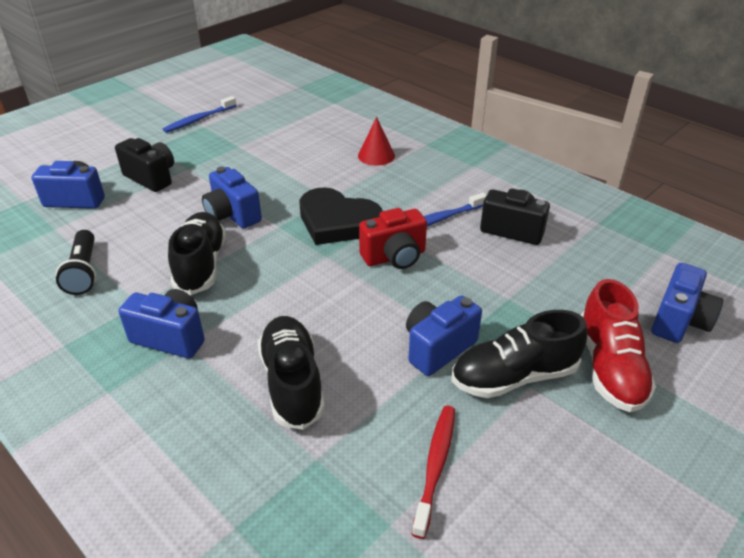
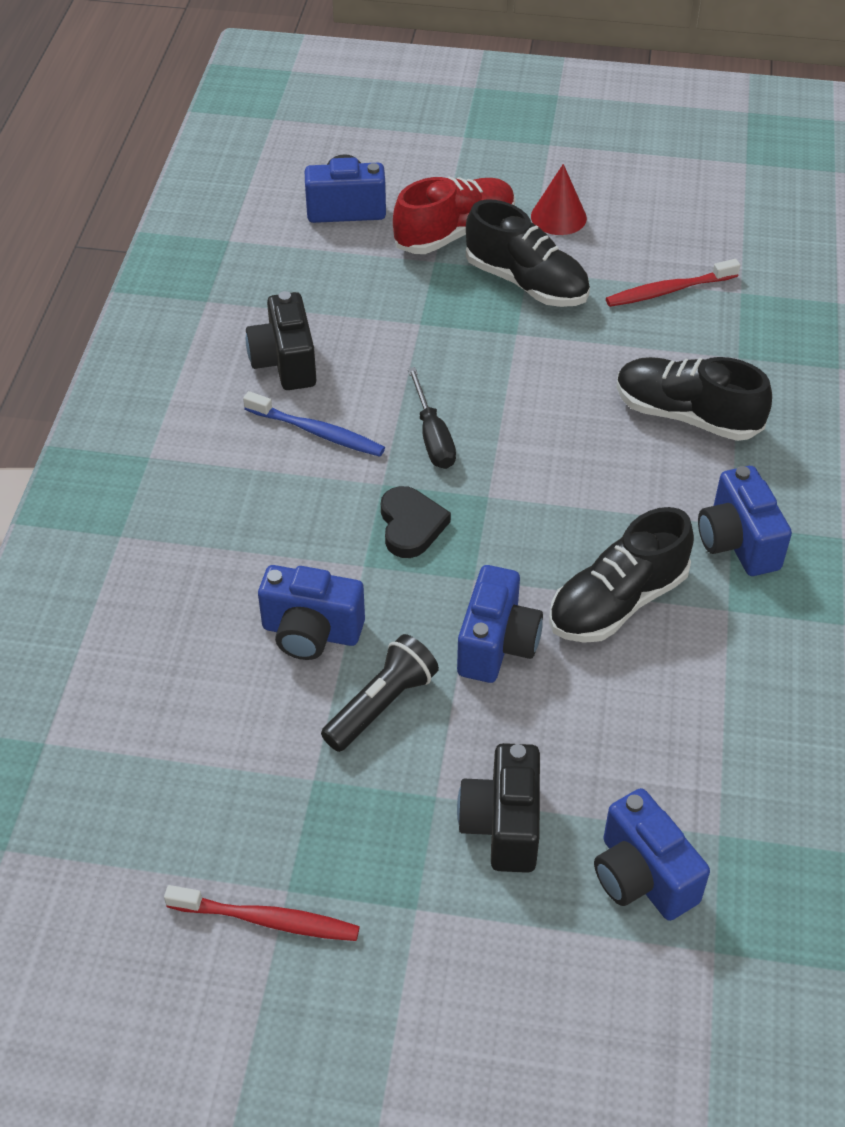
camera: 125 degrees left, 10 degrees up
black flashlight [56,230,96,295] -> black flashlight moved to [321,634,439,752]
blue toothbrush [163,96,237,133] -> red toothbrush [164,885,360,941]
black shoe [258,316,325,430] -> black shoe turned 75 degrees clockwise [616,357,772,441]
black heart [299,187,382,245] -> black heart [381,486,451,558], size x0.60
red cone [358,117,395,166] -> red cone moved to [531,164,587,235]
red camera [359,208,427,269] -> black screwdriver [407,367,456,469]
blue camera [406,295,482,376] -> blue camera moved to [258,565,365,660]

